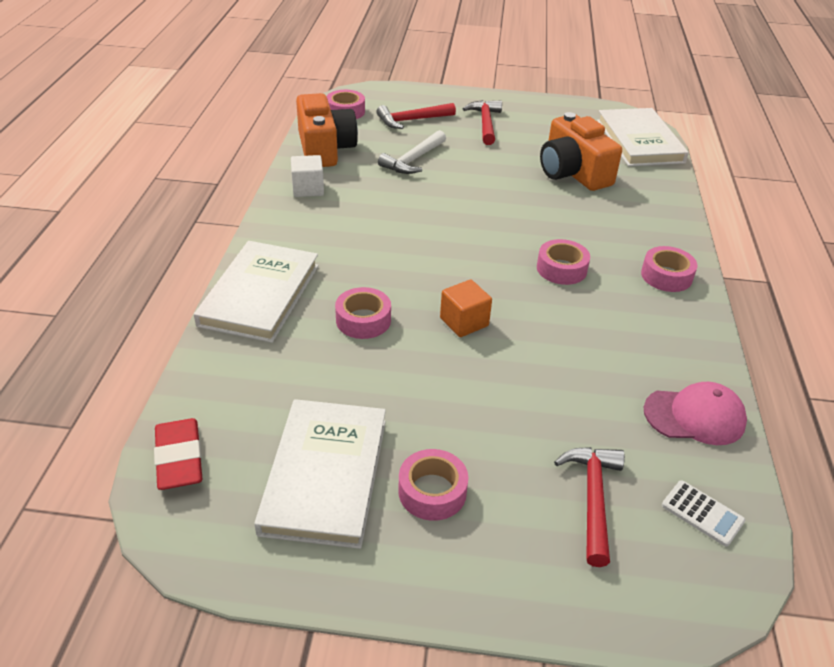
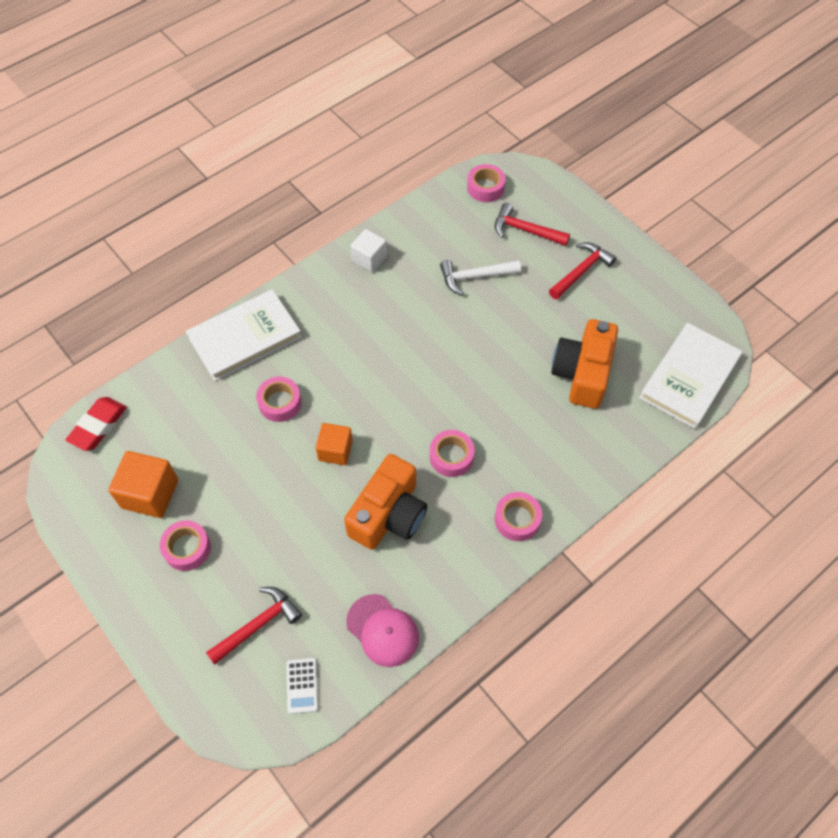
camera: 45 degrees right, 20 degrees up
white book [254,399,386,549] -> orange cube [108,451,178,518]
orange camera [296,93,358,167] -> orange camera moved to [344,454,427,550]

